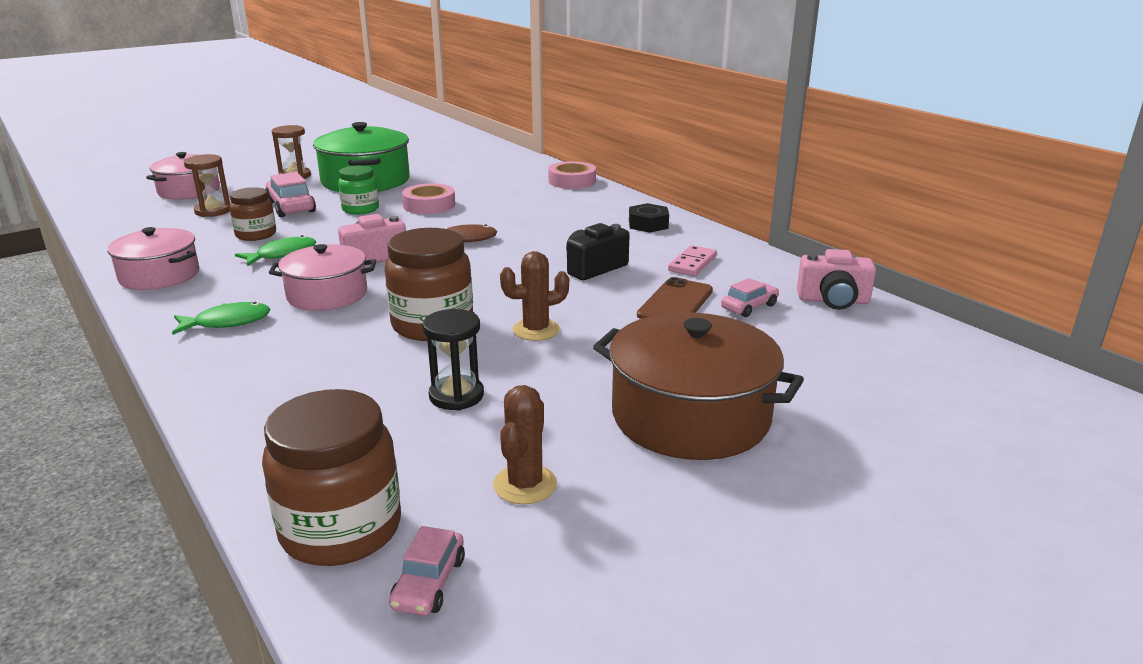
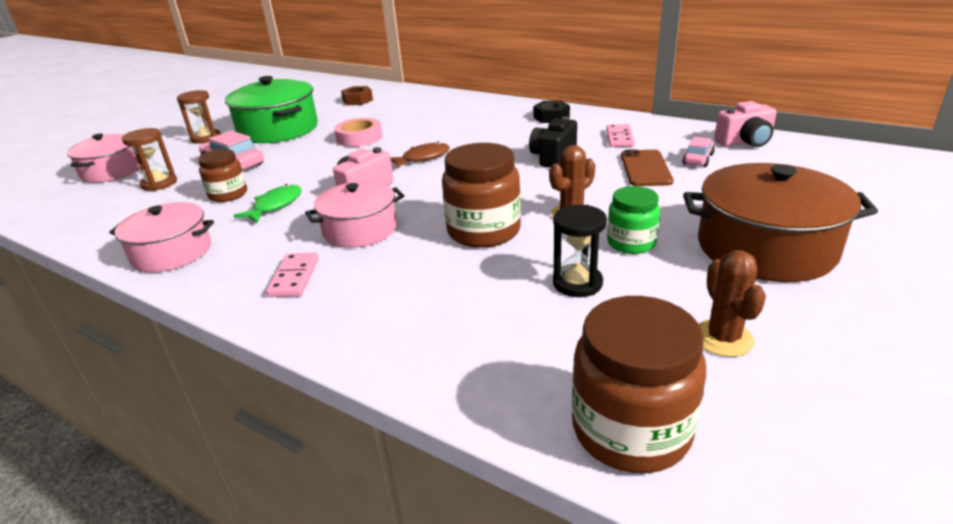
camera: 20 degrees left, 5 degrees up
green fish [172,302,270,335] -> pink domino [266,252,319,297]
green jar [338,165,379,215] -> green jar moved to [607,186,660,254]
pink car [389,526,465,616] -> none
pink tape [548,161,596,189] -> none
none -> brown nut [341,86,373,105]

